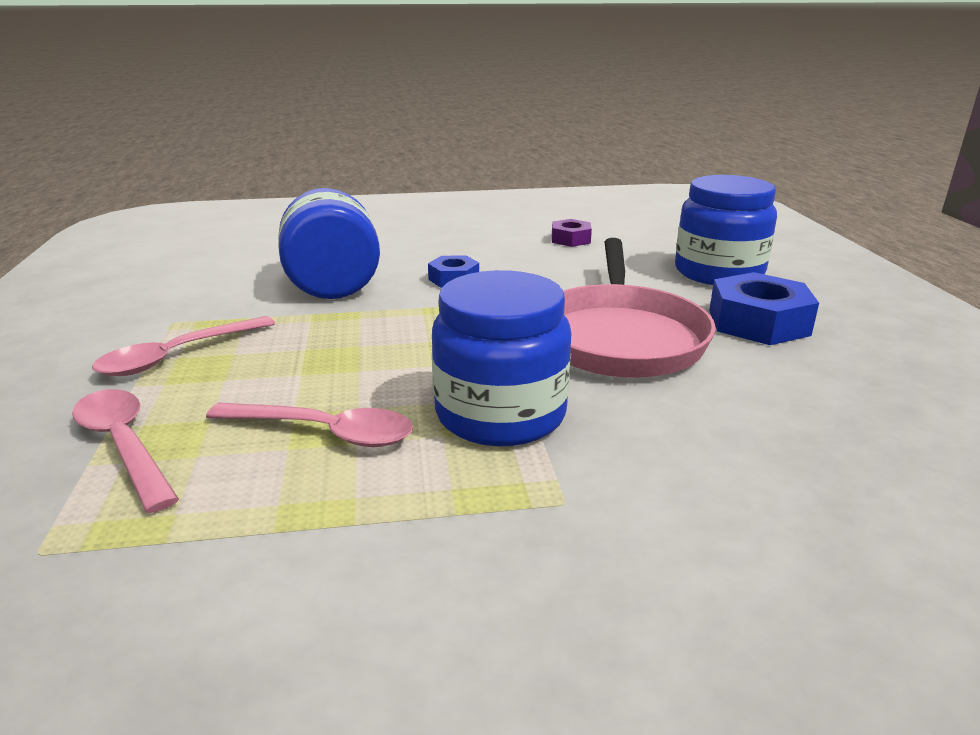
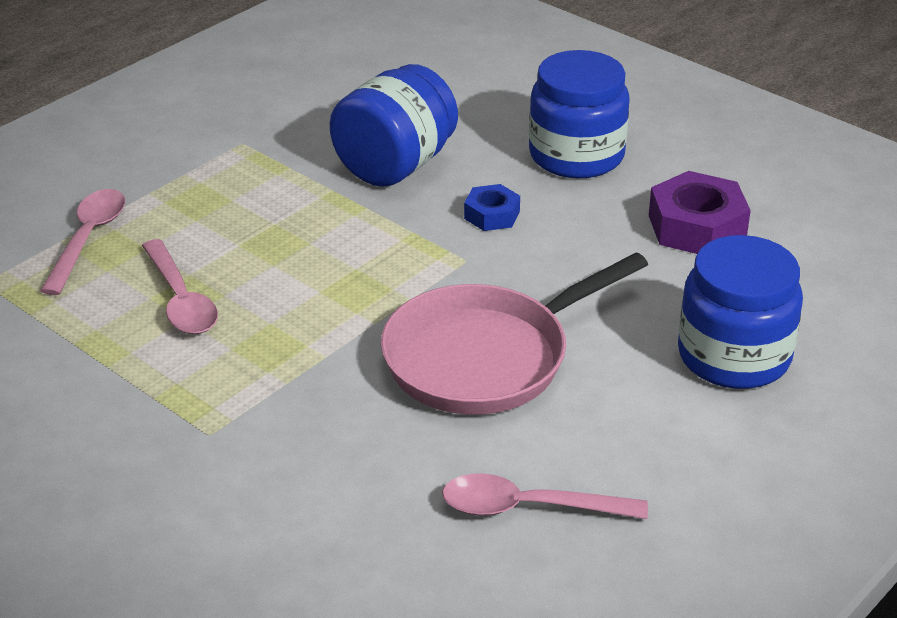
camera: 50 degrees right, 10 degrees up
pink spoon [92,316,275,376] -> pink spoon moved to [442,473,648,519]
blue jar [432,270,572,446] -> blue jar moved to [529,50,630,178]
purple nut [552,219,592,247] -> purple nut [649,171,751,254], size x1.75
blue nut [709,272,819,345] -> none

